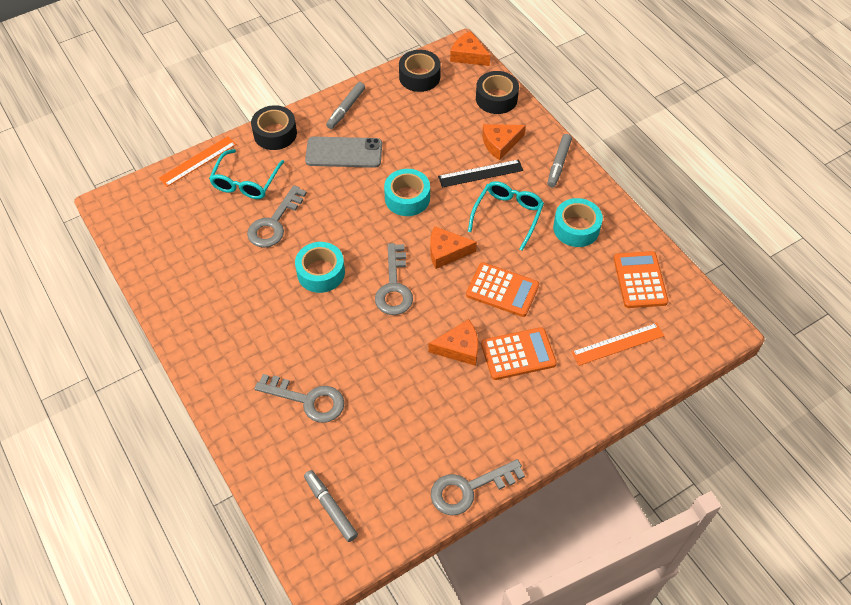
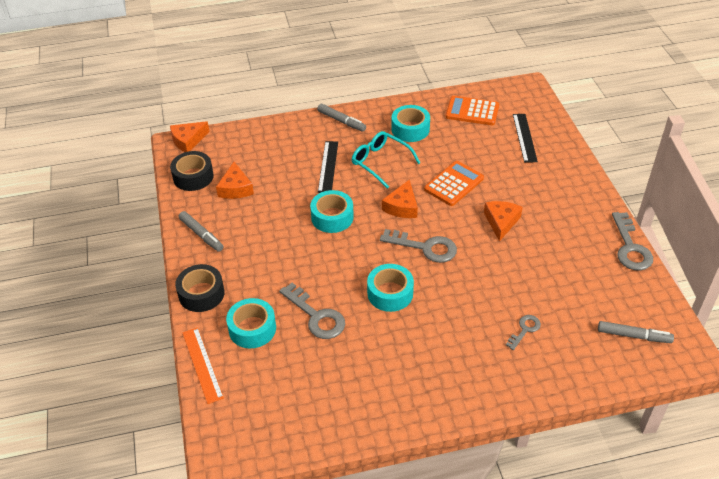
camera: 70 degrees left, 10 degrees down
turquoise glasses [209,149,284,199] -> turquoise tape [226,298,276,348]
grey key [254,374,344,423] -> grey key [506,315,541,350], size x0.57
grey marker [304,470,358,542] -> grey marker turned 150 degrees counterclockwise [598,321,674,343]
grey phone [305,137,382,168] -> none
black tape [476,71,519,114] -> none
orange calculator [481,327,557,380] -> none
orange cheese [482,124,526,160] -> orange cheese moved to [216,162,254,199]
orange ruler [572,323,664,366] -> black ruler [513,114,538,163]

